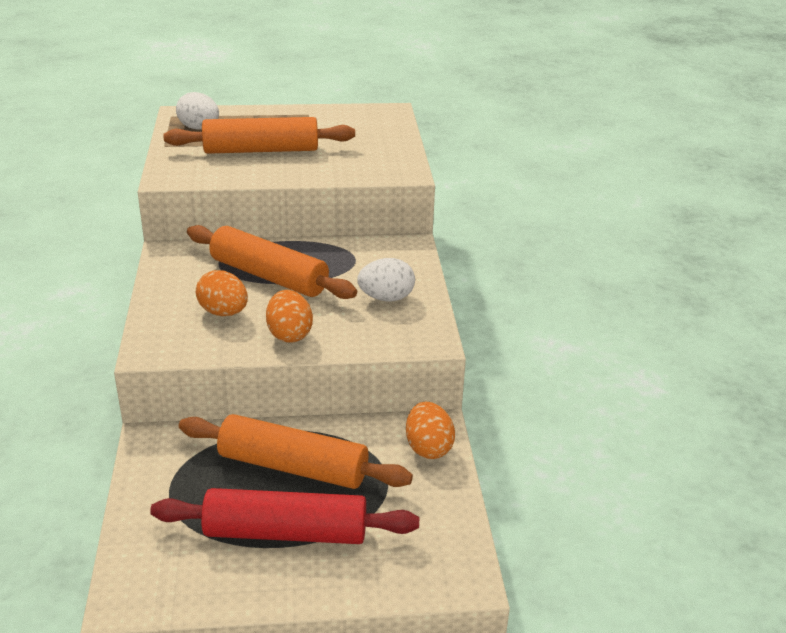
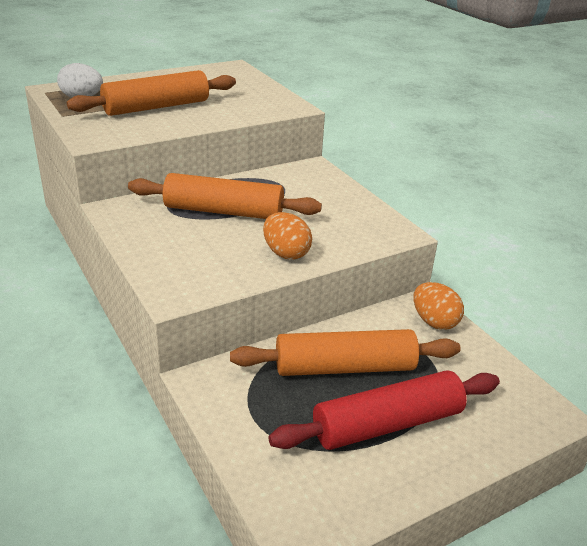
camera: 25 degrees left, 0 degrees up
orange egg [196,270,248,316] -> none
white egg [357,258,415,301] -> none

